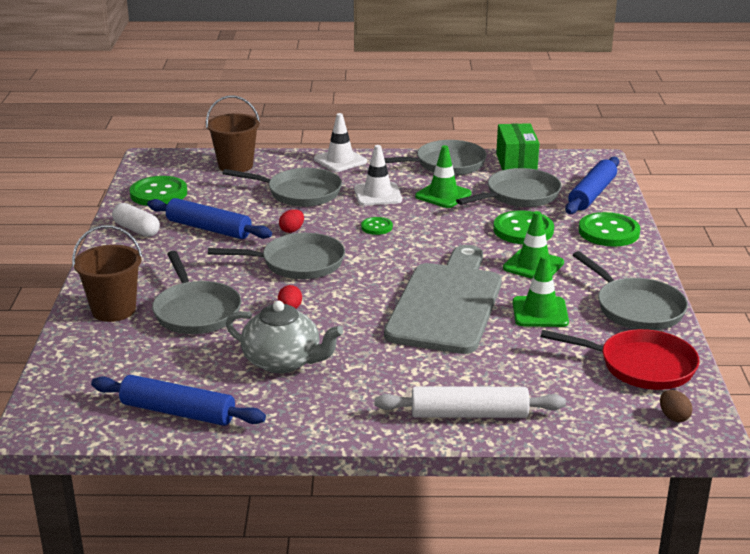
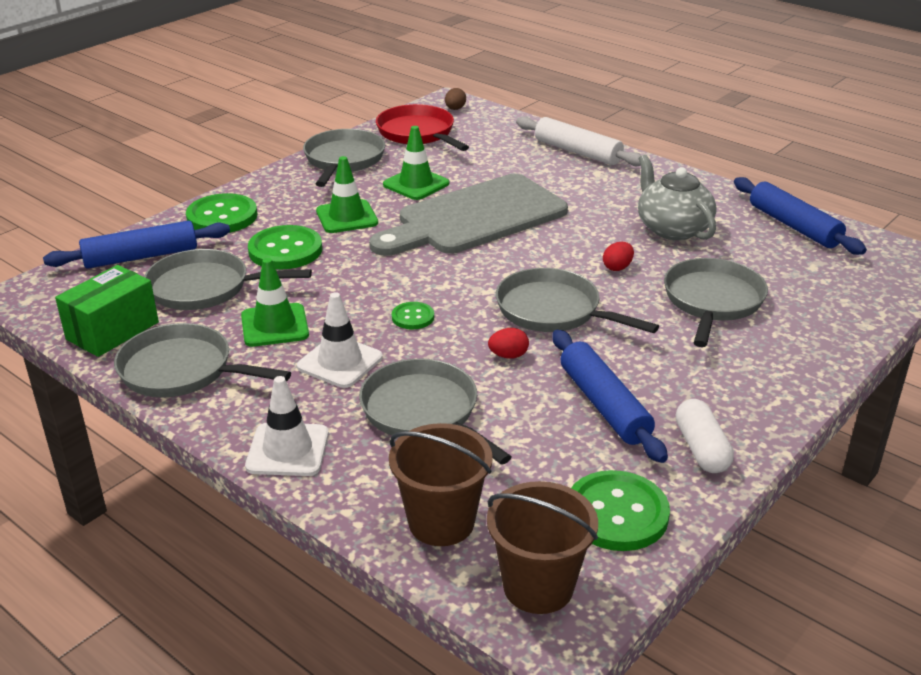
camera: 140 degrees left, 5 degrees up
brown bucket [72,225,142,322] -> brown bucket moved to [487,481,598,614]

